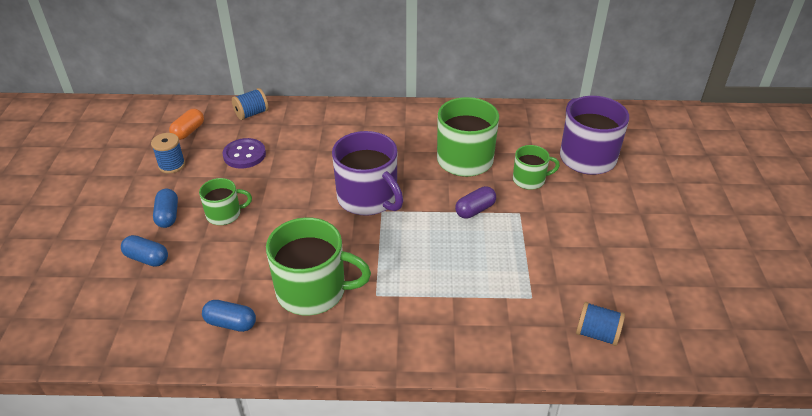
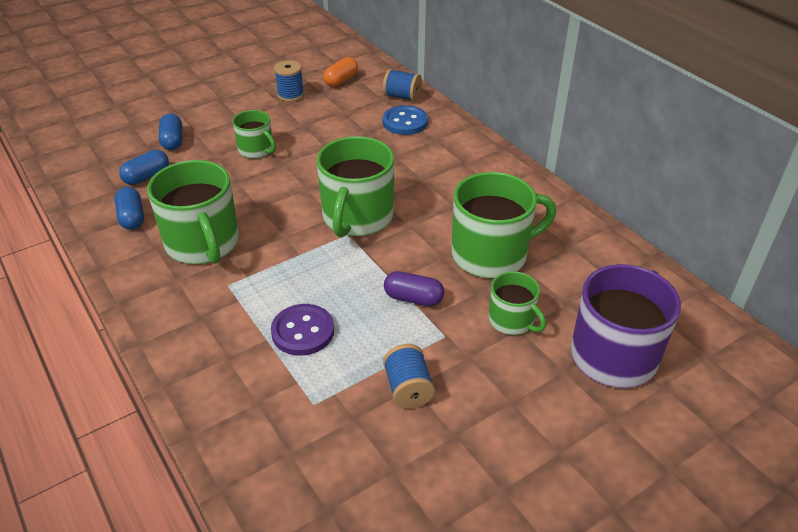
camera: 55 degrees right, 0 degrees up
blue capsule [153,189,178,228] -> blue capsule moved to [119,150,169,185]
orange capsule [169,109,204,140] -> orange capsule turned 45 degrees counterclockwise [323,57,358,87]
purple button [223,138,266,169] -> purple button moved to [271,304,334,356]
purple mug [332,131,403,216] -> green mug [317,136,394,238]
blue spool [576,302,625,346] -> blue spool moved to [383,344,435,409]
none -> blue button [382,105,428,135]

